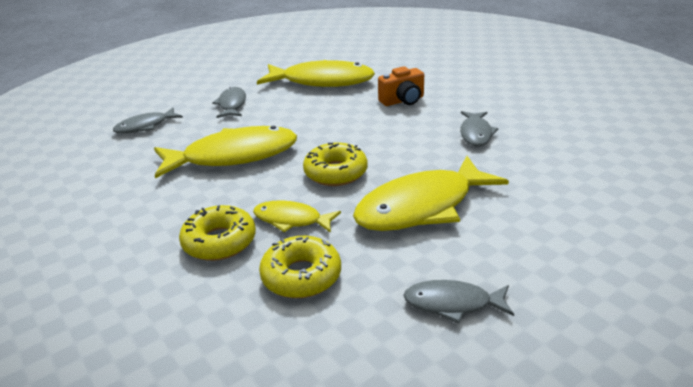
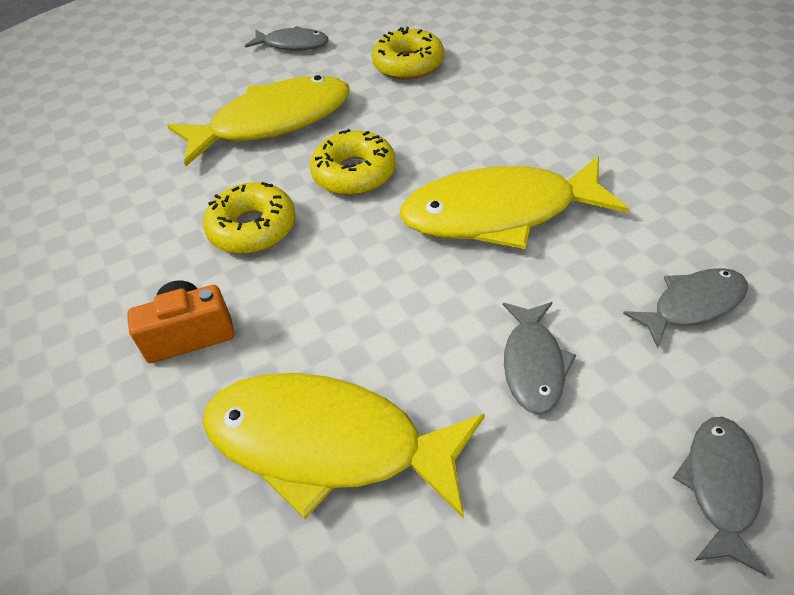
camera: 170 degrees left, 15 degrees up
yellow donut [179,205,256,261] -> yellow donut moved to [203,182,296,254]
yellow fish [253,201,341,233] -> none
grey fish [460,111,499,146] -> grey fish moved to [673,417,766,575]

